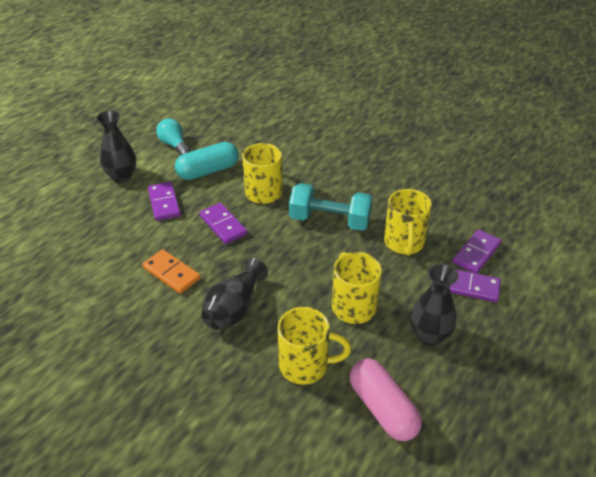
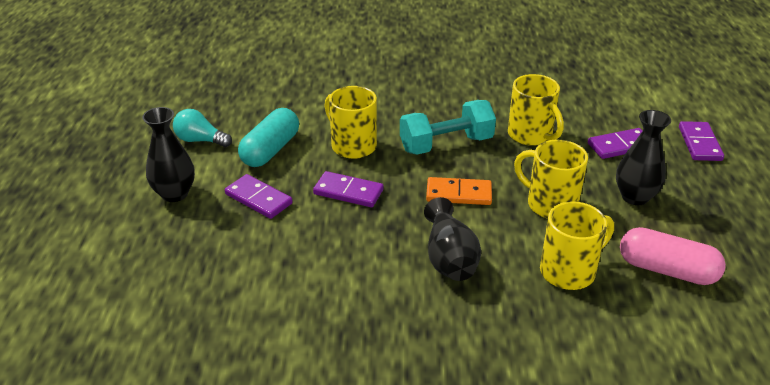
camera: 35 degrees left, 5 degrees down
orange domino [142,249,200,294] -> orange domino moved to [426,177,492,205]
purple domino [452,229,501,273] -> purple domino moved to [679,121,724,161]

